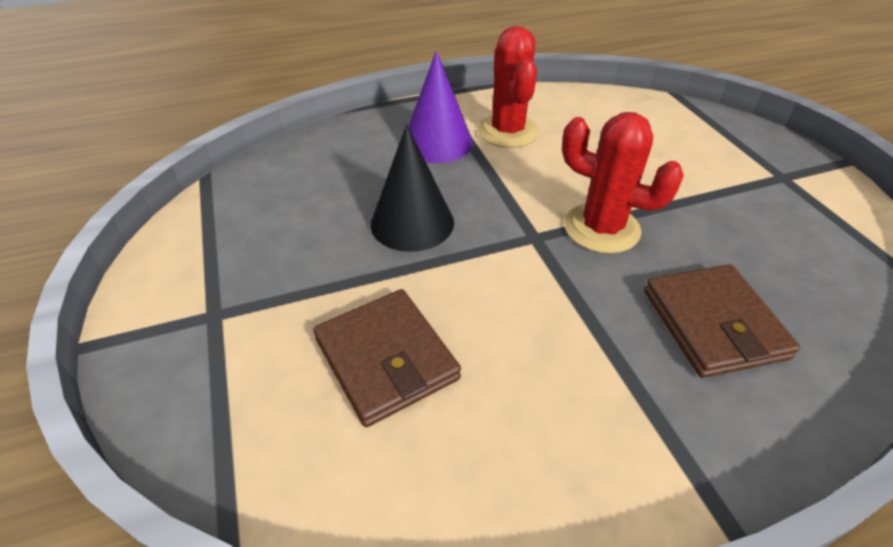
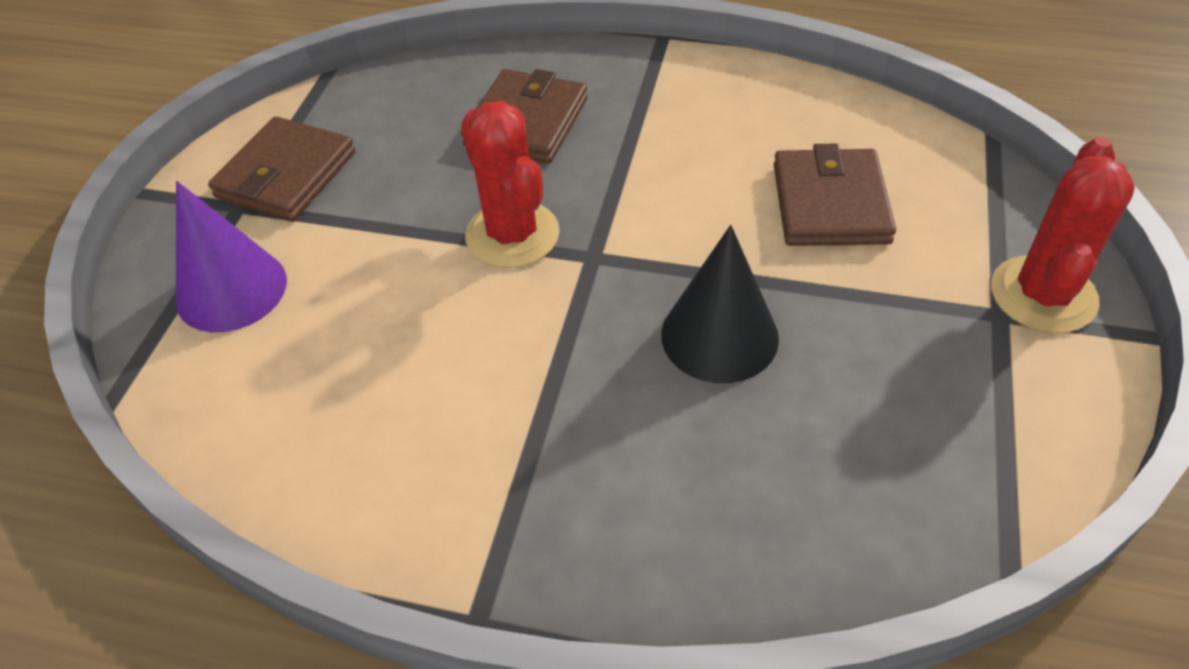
camera: 145 degrees left, 5 degrees up
purple cone [408,51,473,163] -> purple cone moved to [176,181,287,332]
red cactus [477,26,539,148] -> red cactus moved to [991,137,1135,333]
none -> brown wallet [208,117,355,221]

